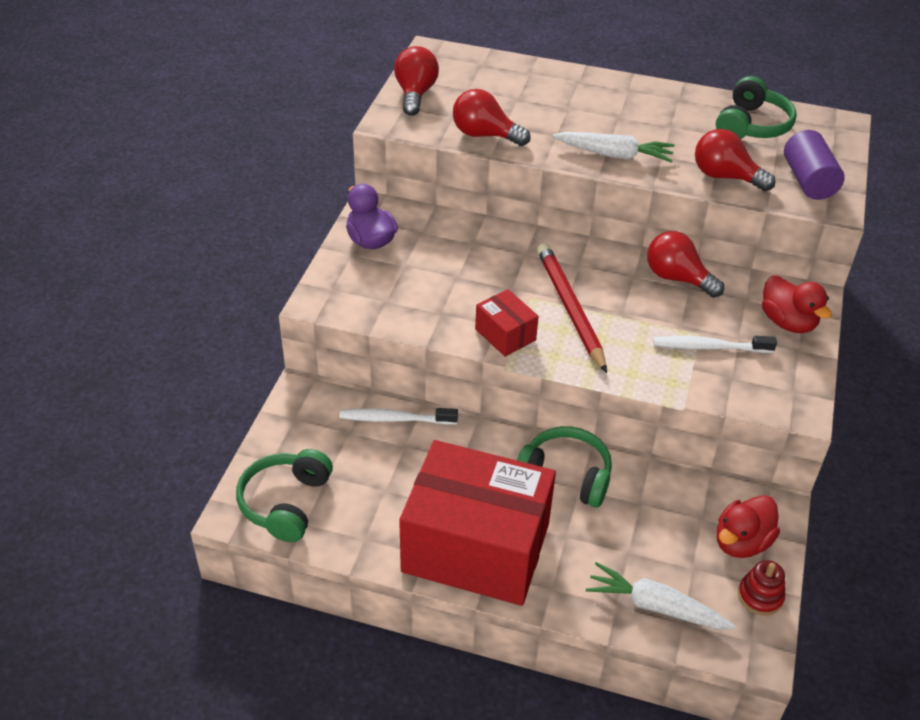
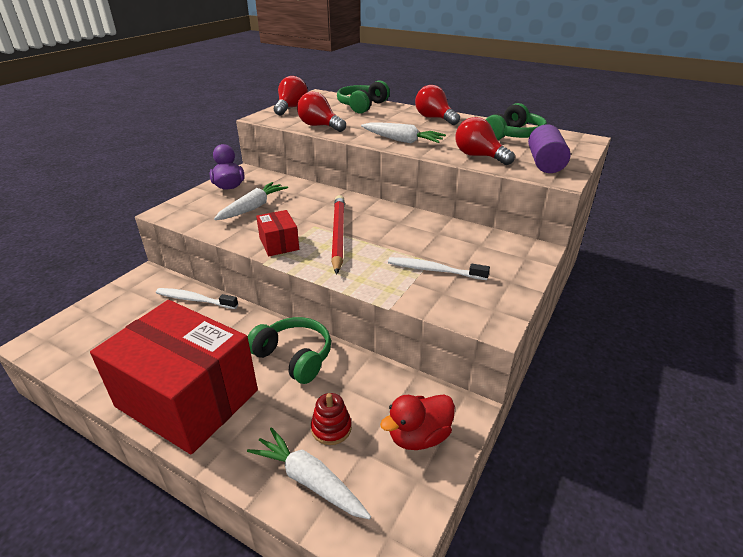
camera: 15 degrees right, 10 degrees down
green headphones [236,449,333,542] -> green headphones moved to [337,80,390,114]
red light bulb [647,231,724,298] -> red light bulb moved to [415,85,460,125]
red stacking toy [738,560,785,616] -> red stacking toy moved to [311,393,352,445]
red duck [762,276,832,333] -> none
none -> white carrot [214,182,288,220]

